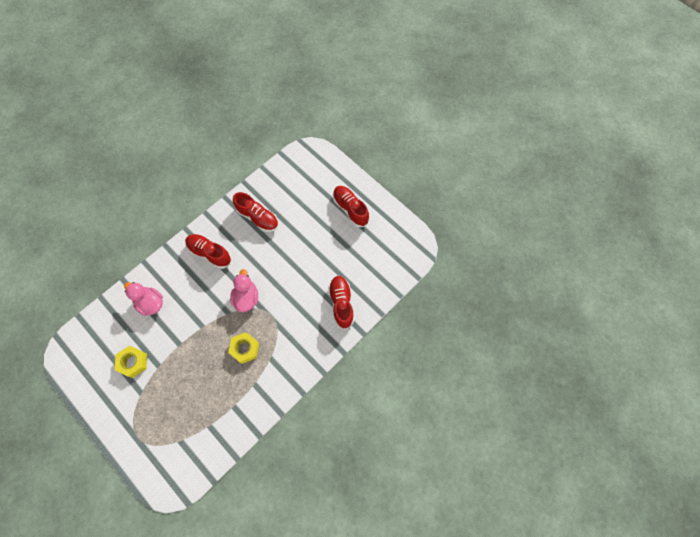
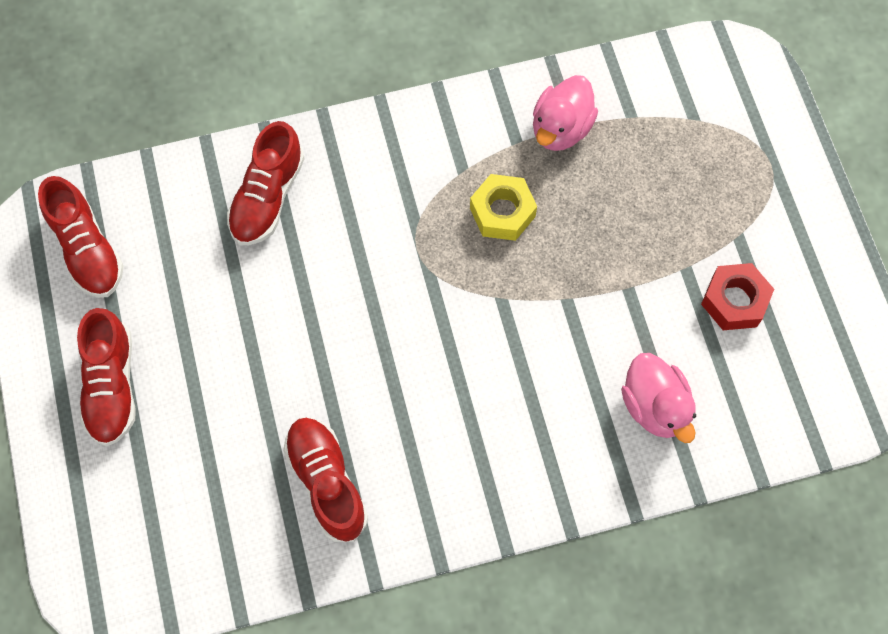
camera: 150 degrees left, 0 degrees up
yellow nut [114,346,147,378] -> red nut [701,263,774,330]
red shoe [185,234,232,269] -> red shoe moved to [38,176,124,298]
pink duck [230,269,258,312] -> pink duck moved to [533,75,598,151]

